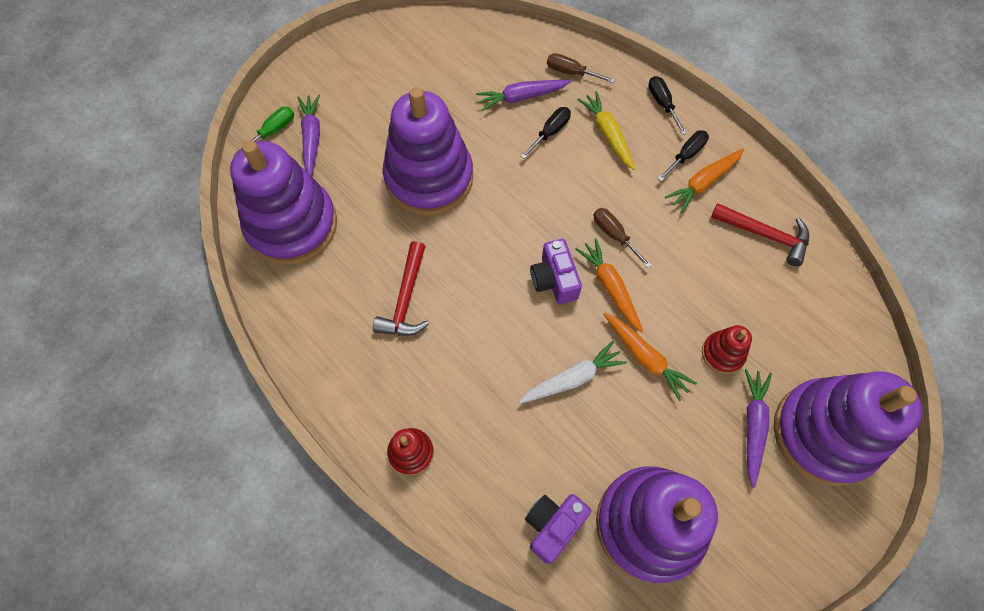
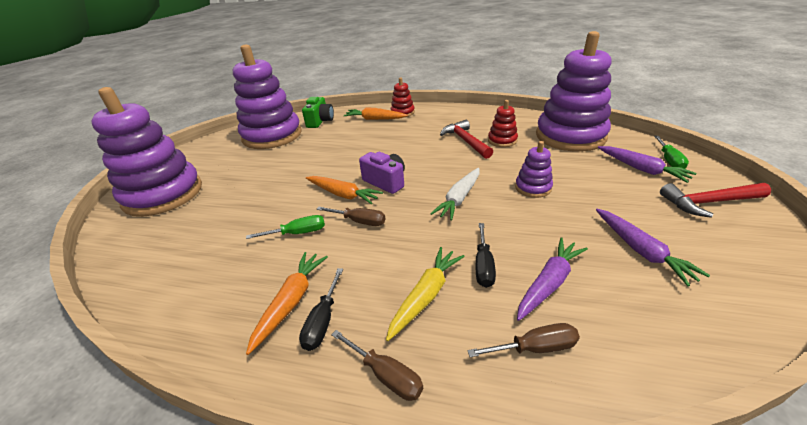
camera: 150 degrees right, 30 degrees down
purple stacking toy [383,87,473,216] -> purple stacking toy [515,141,553,198], size x0.44
white carrot [519,341,627,403] -> white carrot moved to [430,168,480,220]
purple camera [525,494,591,564] -> green camera [302,97,334,128]
yellow carrot [577,91,635,170] -> yellow carrot turned 90 degrees counterclockwise [386,247,465,341]
orange carrot [603,312,697,401] -> orange carrot moved to [344,107,408,120]
black screwdriver [648,76,687,135] -> brown screwdriver [331,330,423,401]
red stacking toy [702,325,752,374] -> red stacking toy moved to [488,100,518,147]
red hammer [711,203,809,266] -> red hammer moved to [660,183,771,218]
purple carrot [745,369,772,488] -> purple carrot moved to [596,209,710,286]
none -> green screwdriver [246,215,325,239]

